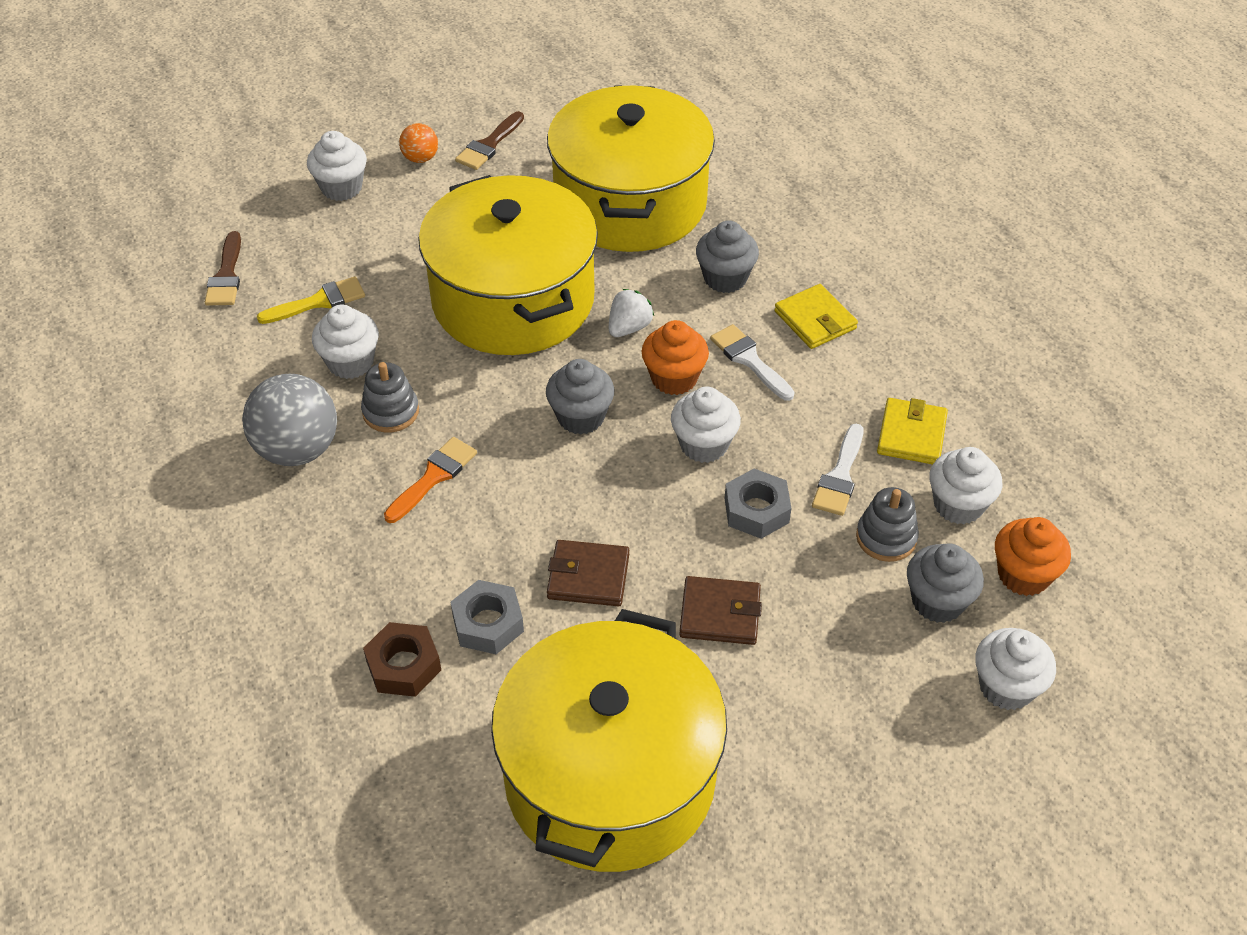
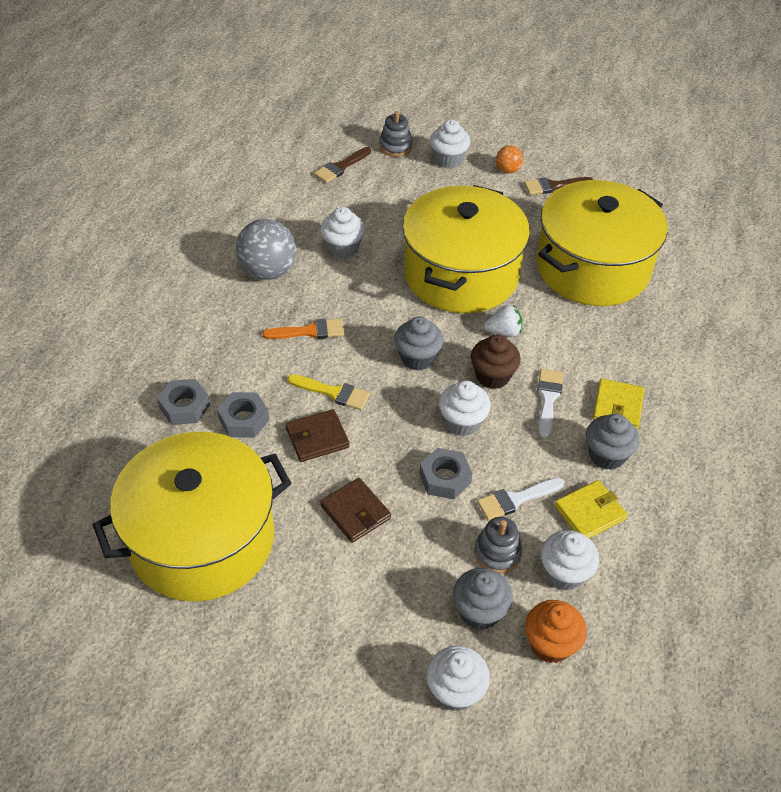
camera: 45 degrees right, 0 degrees up
yellow brush [257,276,365,324] -> yellow brush moved to [287,374,370,410]
grey stacking toy [361,362,419,433] -> grey stacking toy moved to [379,111,413,157]
brown nut [363,622,441,697] -> grey nut [157,379,210,425]
brown wallet [547,540,629,606] -> brown wallet turned 75 degrees counterclockwise [286,409,350,462]
orange cupcake [642,320,709,395] -> brown cupcake [471,335,521,389]
grey cupcake [696,221,759,293] -> grey cupcake moved to [586,414,639,470]

